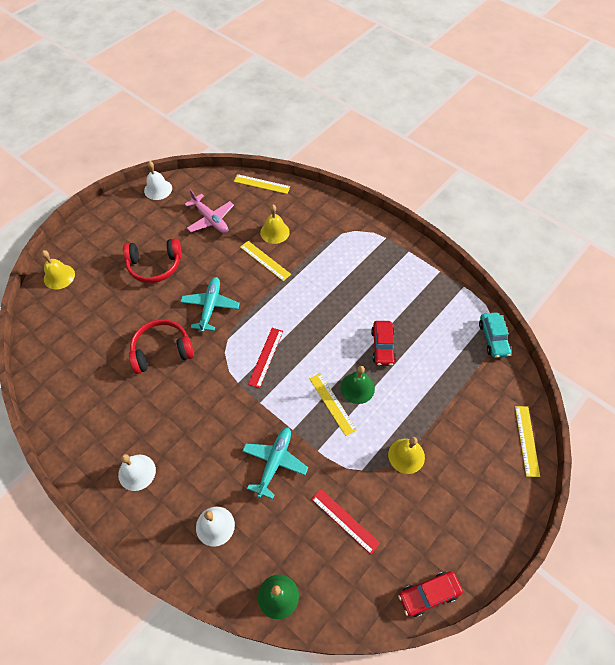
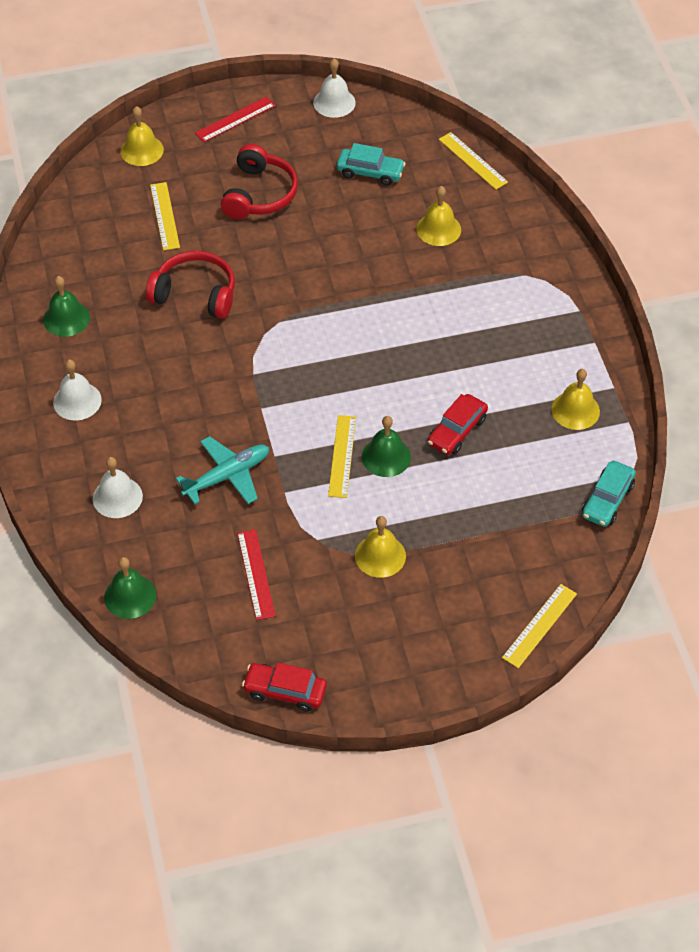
camera: 35 degrees right, 5 degrees down
red headphones [123,238,182,283] -> red headphones turned 105 degrees counterclockwise [221,144,298,219]
turquoise plane [181,277,240,332] -> none
pink plane [185,189,234,233] -> turquoise car [337,143,405,186]
yellow ruler [240,241,291,281] -> yellow ruler moved to [150,182,180,250]
red ruler [248,328,283,388] -> red ruler moved to [195,96,276,142]
none -> green bell [43,276,90,337]
none -> yellow bell [551,369,600,430]

